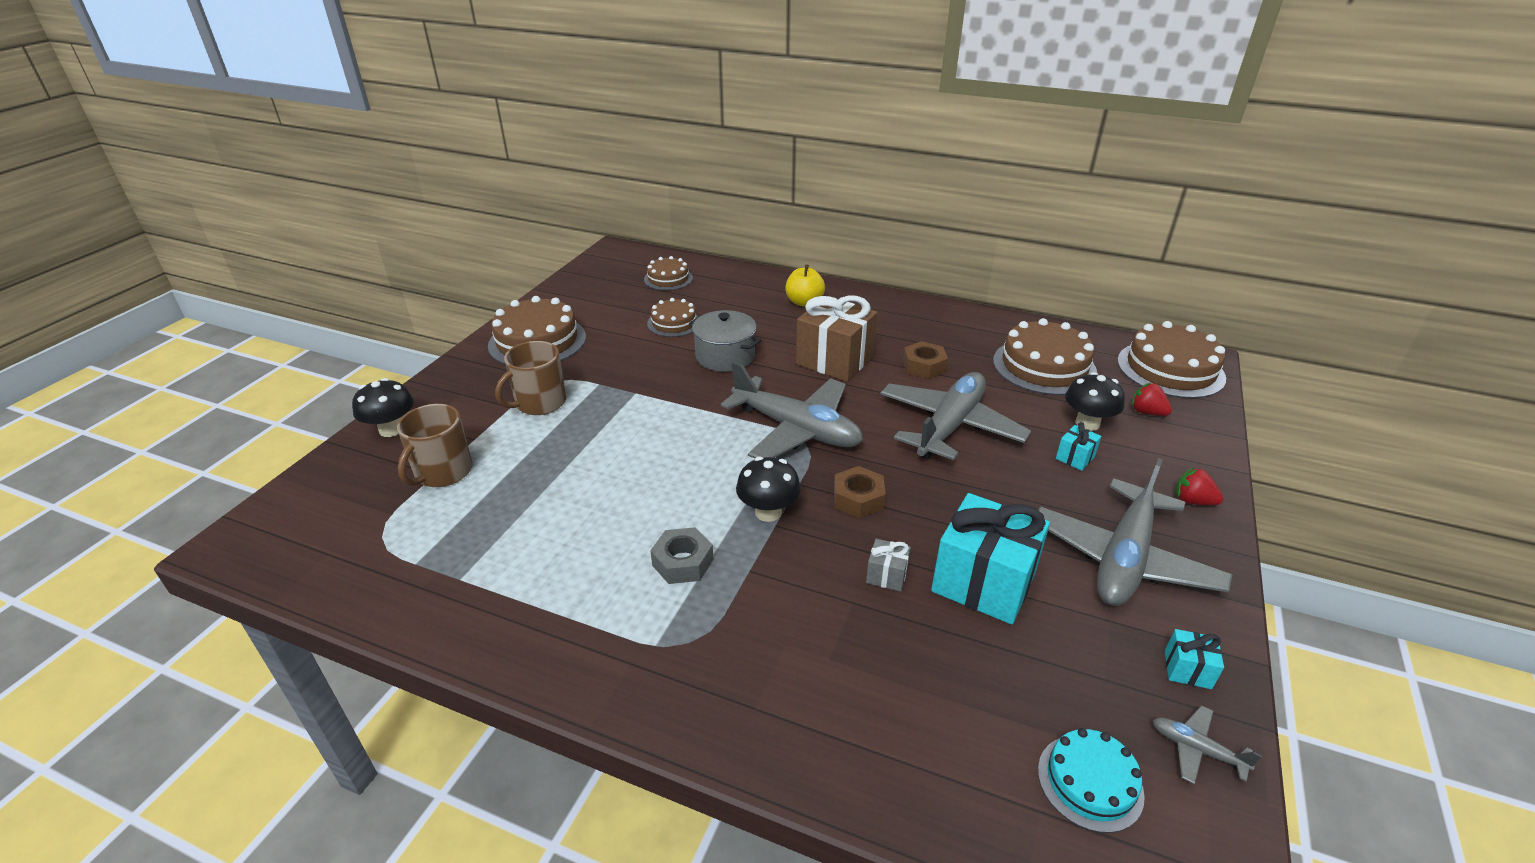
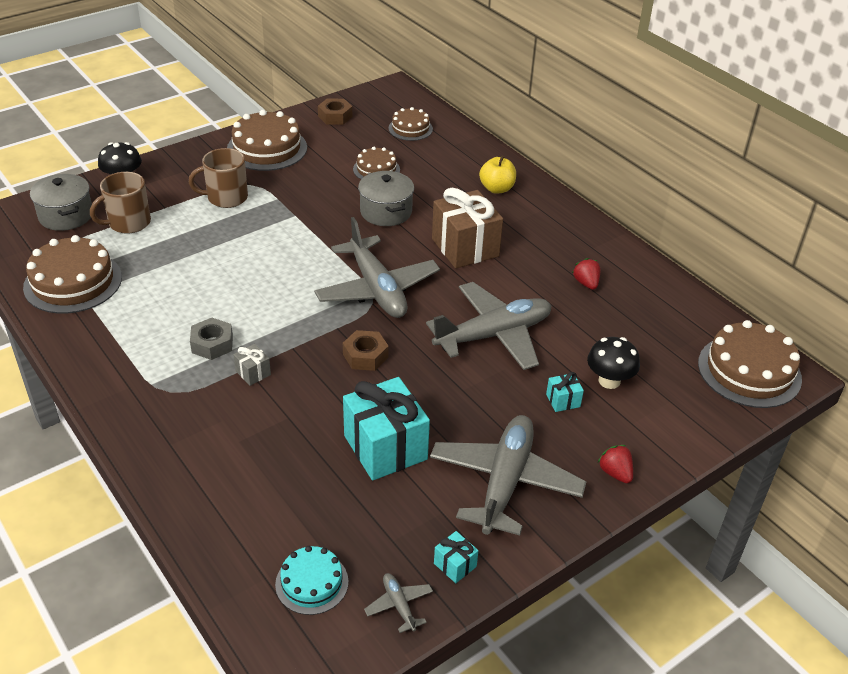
camera: 30 degrees right, 5 degrees up
black mushroom [736,457,801,522] -> none
grey gift [866,539,911,592] -> grey gift moved to [233,344,271,386]
brown nut [903,341,948,379] -> brown nut moved to [318,98,352,125]
brown cake [993,318,1097,395] -> brown cake moved to [23,235,122,314]
grey plane [1038,458,1232,606] -> grey plane turned 135 degrees clockwise [430,415,587,536]
red strawberry [1132,383,1172,416] -> red strawberry moved to [572,258,600,290]
none -> grey pot [30,174,92,231]

